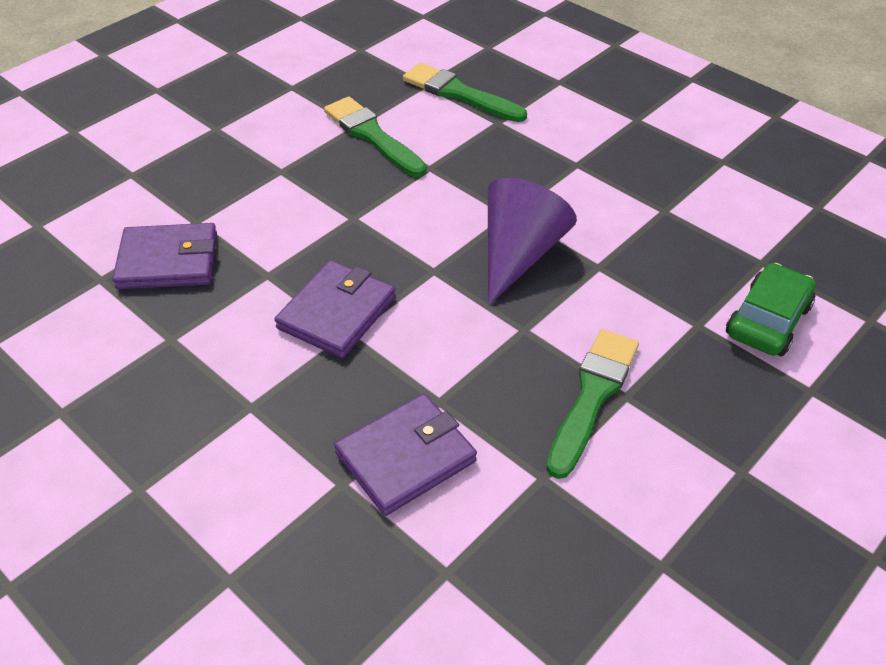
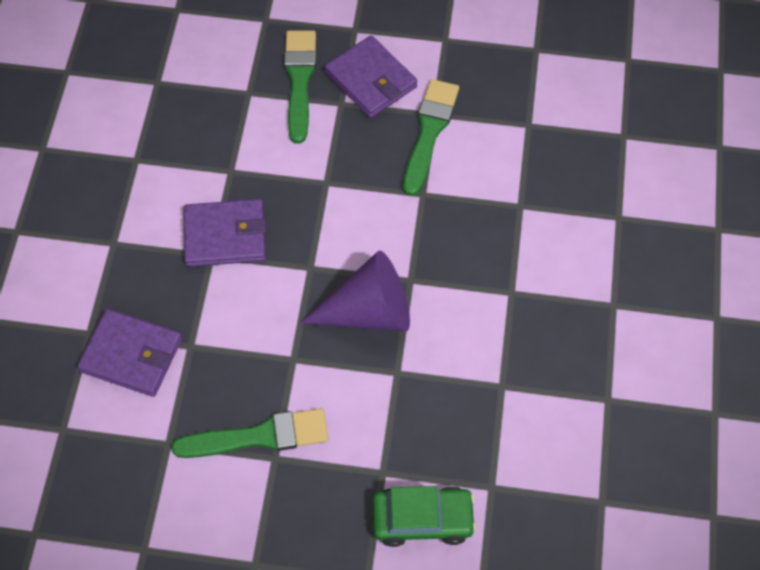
camera: 55 degrees right, 15 degrees up
purple wallet [112,223,217,289] -> purple wallet moved to [325,35,418,118]
green brush [403,63,527,122] -> green brush moved to [284,31,316,144]

